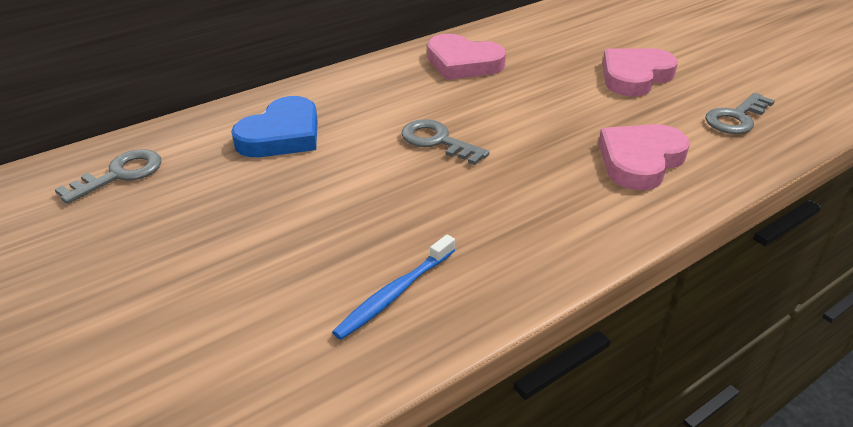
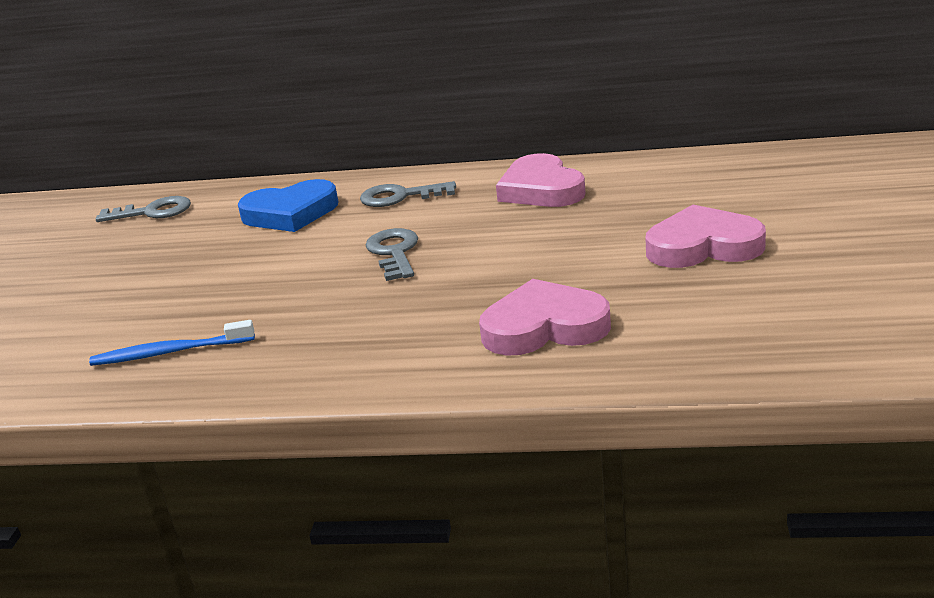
camera: 45 degrees right, 10 degrees down
grey key [705,93,775,134] -> grey key moved to [360,181,456,207]

